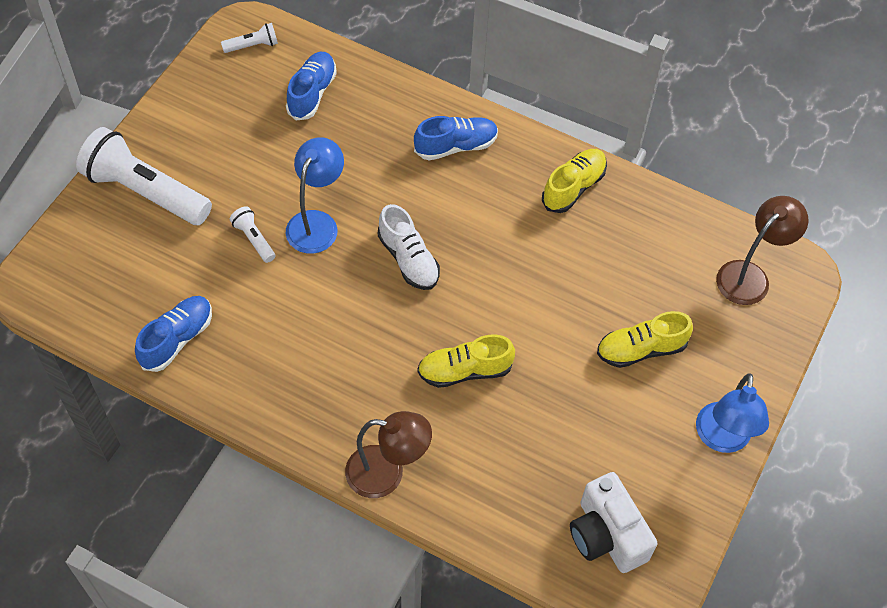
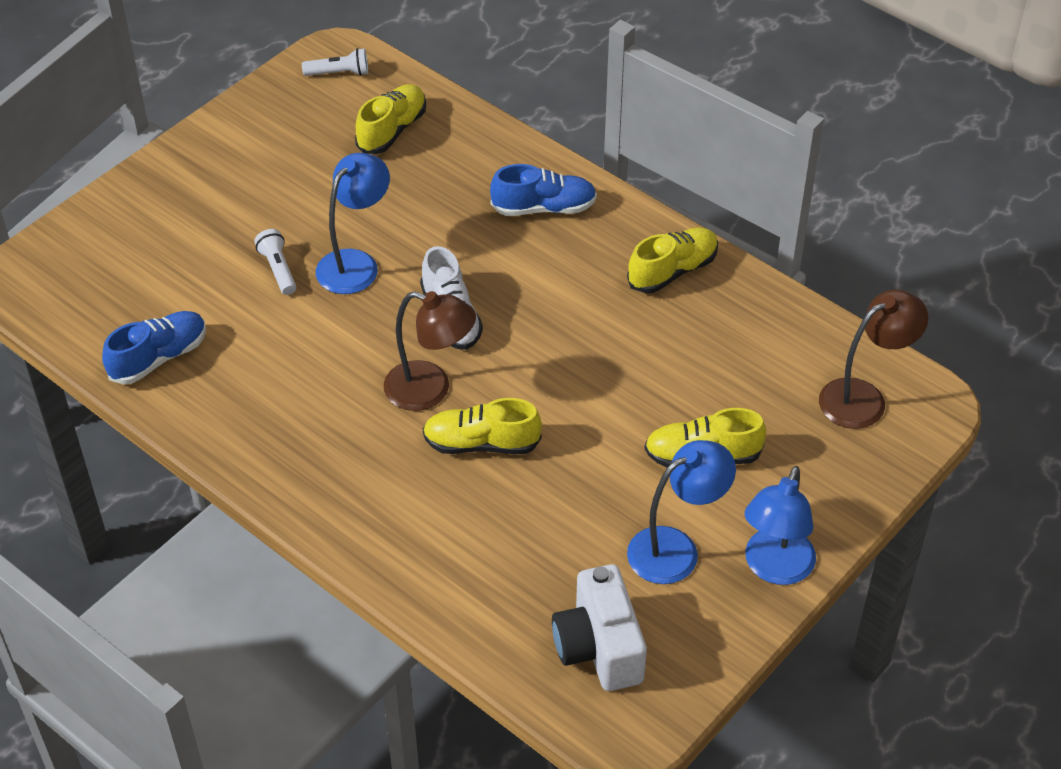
camera: 15 degrees right, 10 degrees down
white flashlight [76,127,212,225] -> none
blue shoe [286,52,337,121] -> yellow shoe [355,84,426,154]
brown lamp [345,411,432,498] -> brown lamp moved to [384,291,476,411]
none -> blue lamp [627,440,736,584]

